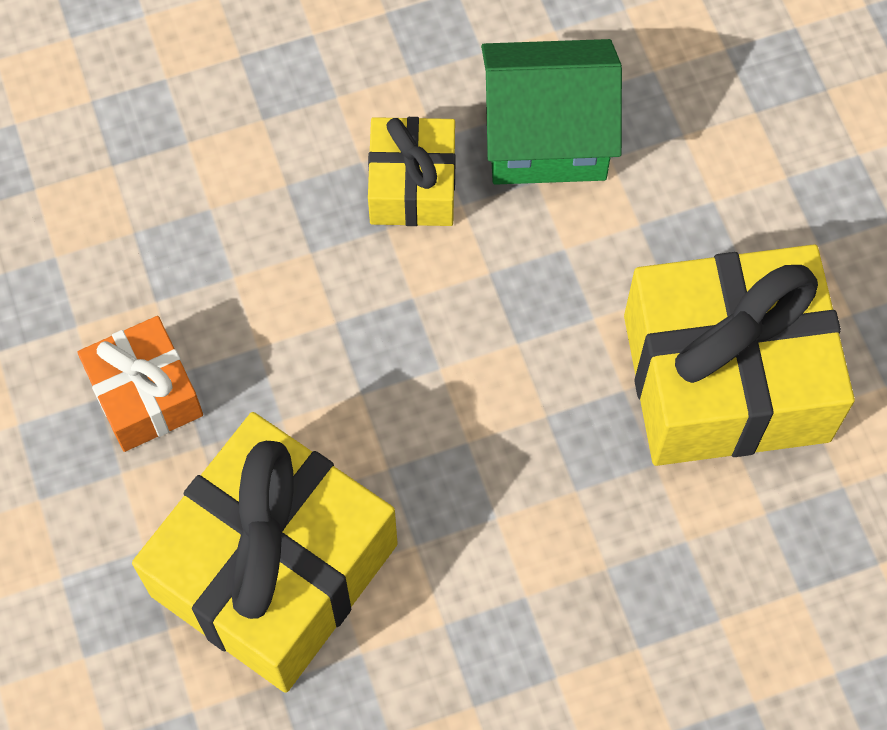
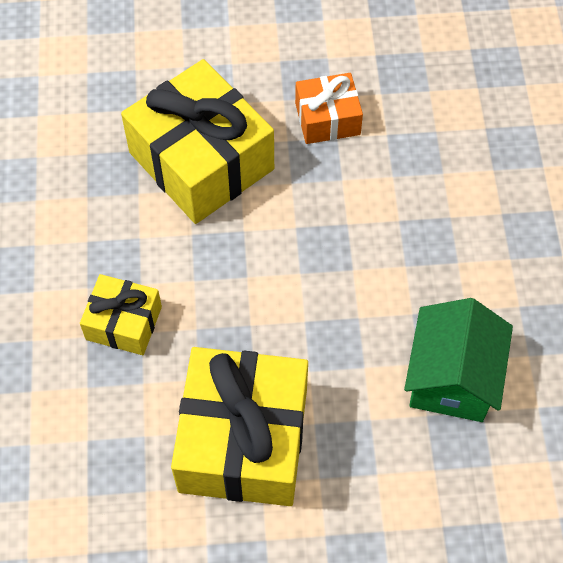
camera: 105 degrees right, 5 degrees down
yellow gift [368,117,456,226] -> yellow gift moved to [80,274,162,355]

